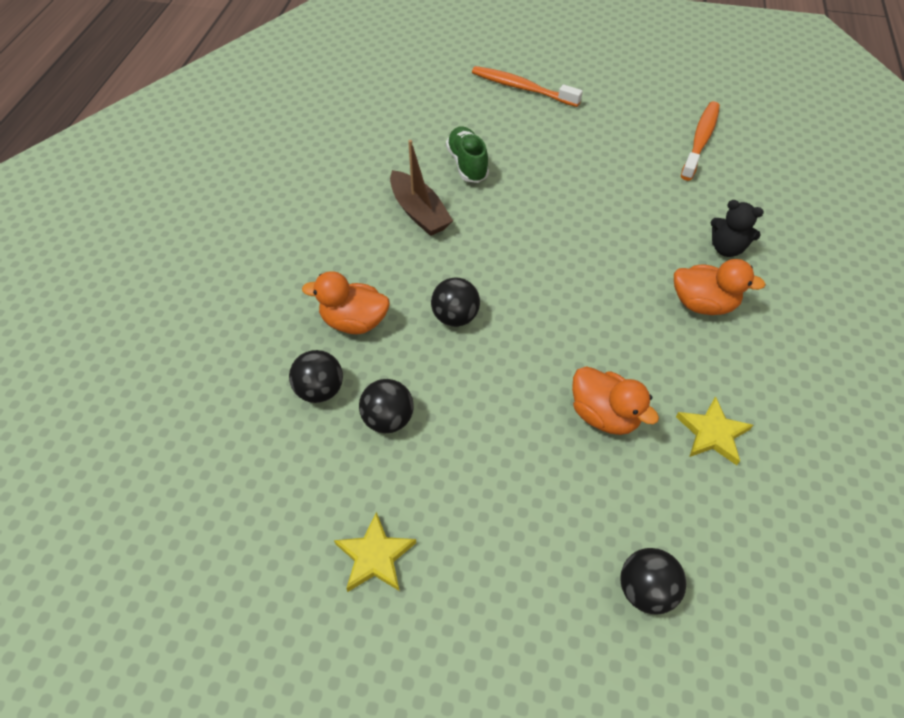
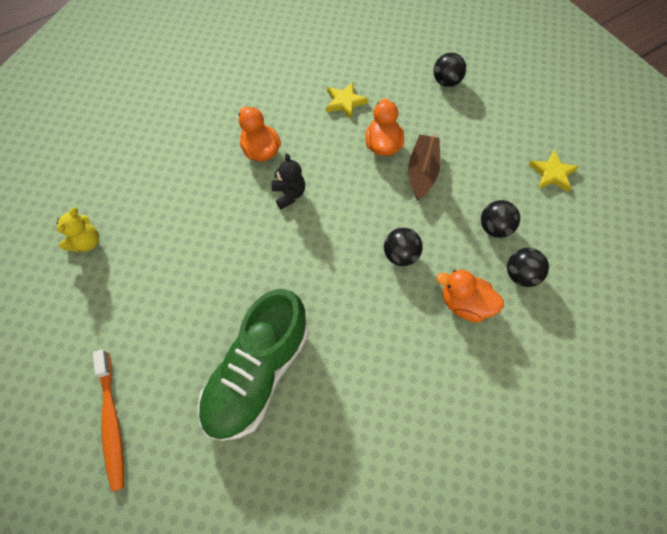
camera: 135 degrees left, 10 degrees up
orange duck [302,271,390,334] -> orange duck turned 150 degrees clockwise [436,270,504,323]
brown boat [390,140,453,236] -> brown boat moved to [408,134,440,200]
green shoe [446,127,489,183] -> green shoe [198,289,309,441], size x1.91
orange toothbrush [681,101,720,181] -> yellow teddy bear [57,207,99,252]
black teddy bear [711,200,764,257] -> black teddy bear moved to [271,153,305,209]

